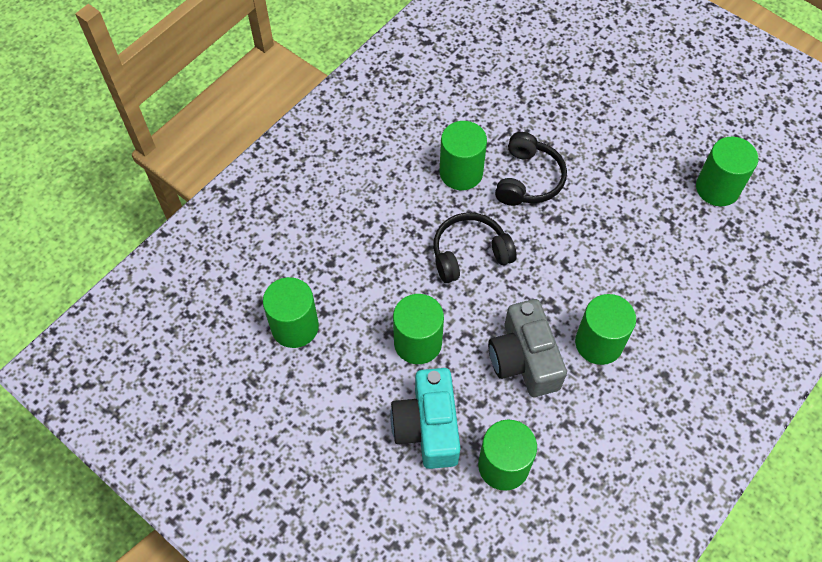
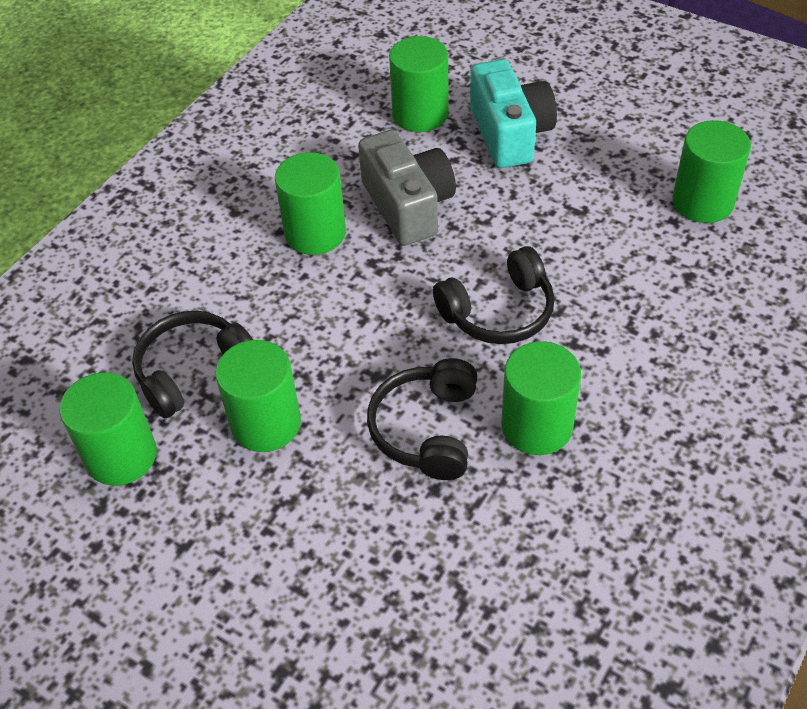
camera: 175 degrees right, 10 degrees down
green cylinder [393,294,444,364] -> green cylinder moved to [215,340,301,452]
none -> black headphones [132,311,253,419]

